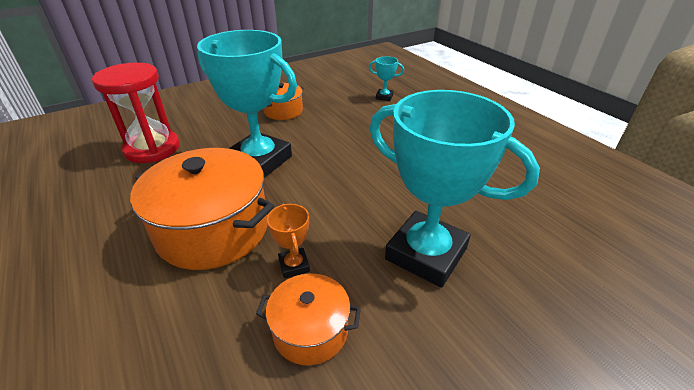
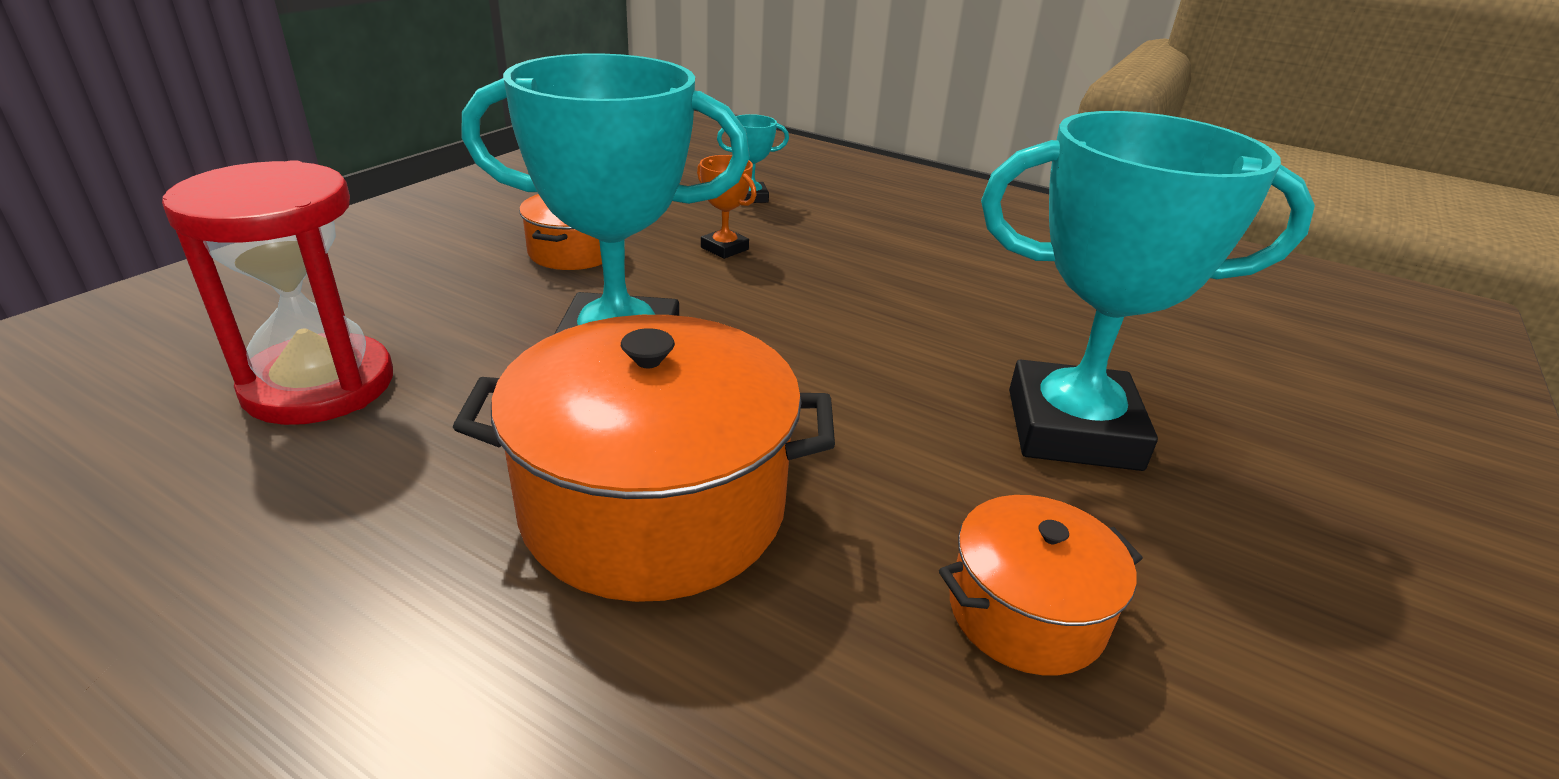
camera: 30 degrees left, 5 degrees down
orange trophy [267,203,310,278] -> orange trophy moved to [697,155,757,259]

